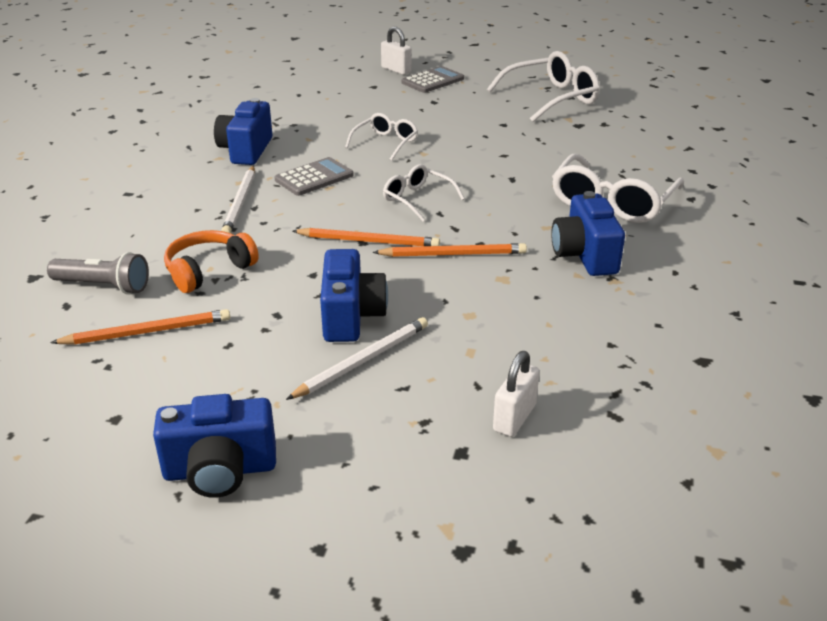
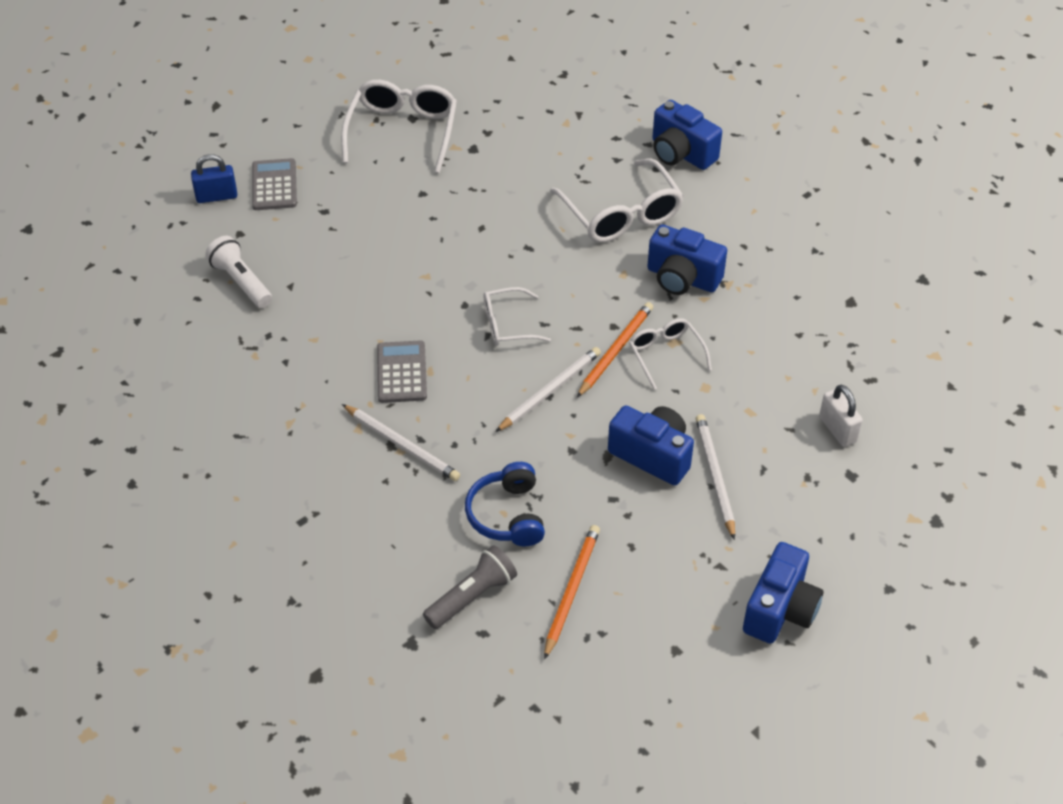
camera: 55 degrees left, 15 degrees up
orange headphones [164,230,259,293] -> blue headphones [465,462,545,546]
blue camera [214,98,273,165] -> blue camera moved to [652,100,722,170]
orange pencil [293,228,440,246] -> white pencil [495,347,601,432]
white glasses [345,113,418,161] -> white glasses moved to [629,318,712,390]
white padlock [381,27,412,75] -> blue padlock [191,154,237,203]
none -> white flashlight [205,236,272,308]

